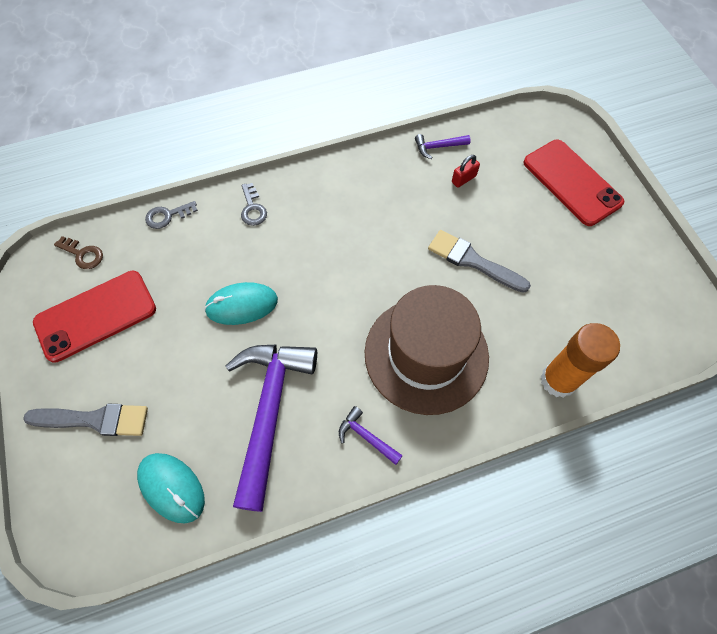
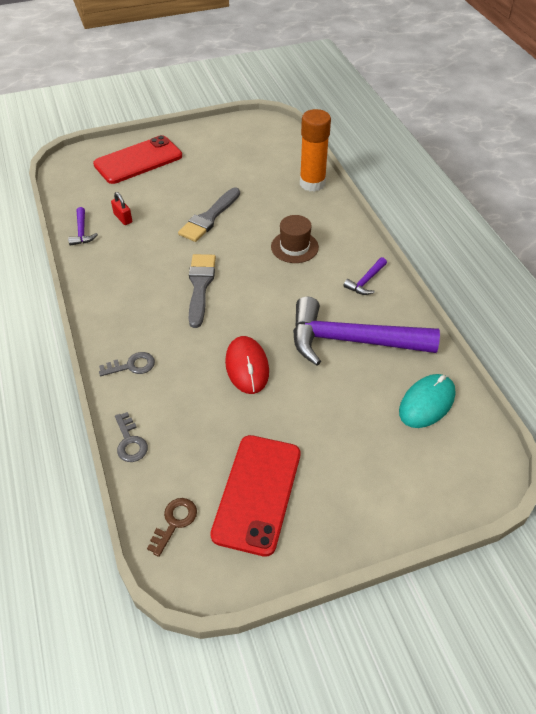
camera: 90 degrees left, 15 degrees down
grey brush [23,404,148,436] -> grey brush moved to [189,254,216,328]
red phone [33,271,156,363] -> red phone turned 45 degrees clockwise [210,435,301,557]
turquoise mouse [204,282,278,325] -> red mouse [225,336,269,394]
brown hat [365,285,489,415] -> brown hat [271,215,319,263], size x0.47

